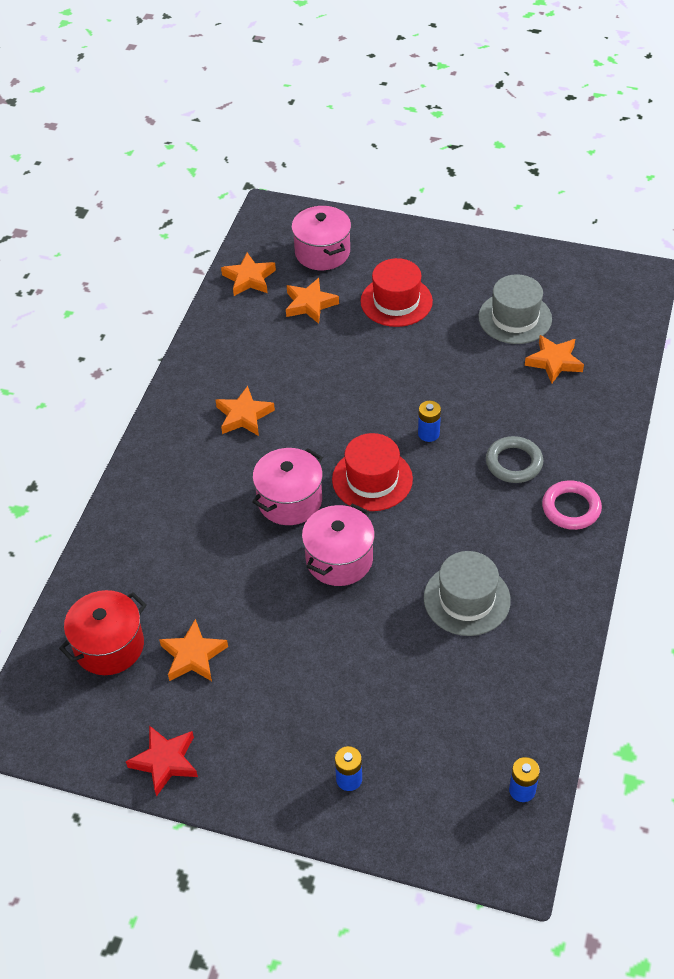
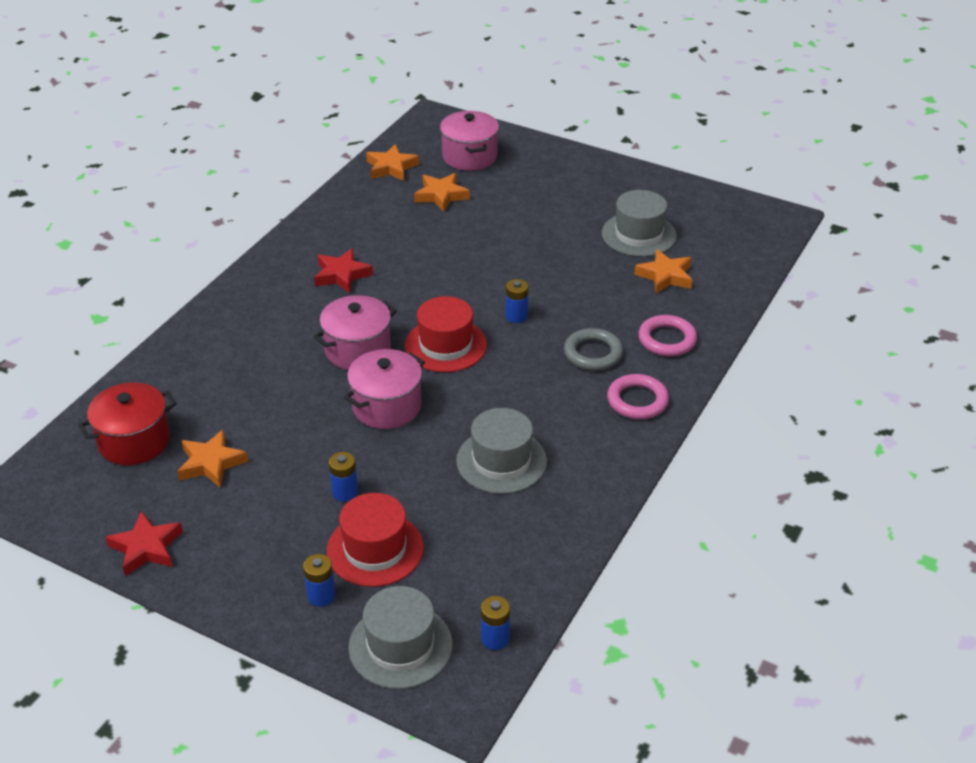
camera: 10 degrees right, 10 degrees down
orange star [216,386,275,436] -> red star [314,248,373,293]
red hat [360,258,433,327] -> red hat moved to [327,493,424,587]
none -> blue battery [329,452,358,502]
none -> grey hat [348,586,453,689]
none -> pink ring [638,315,697,357]

